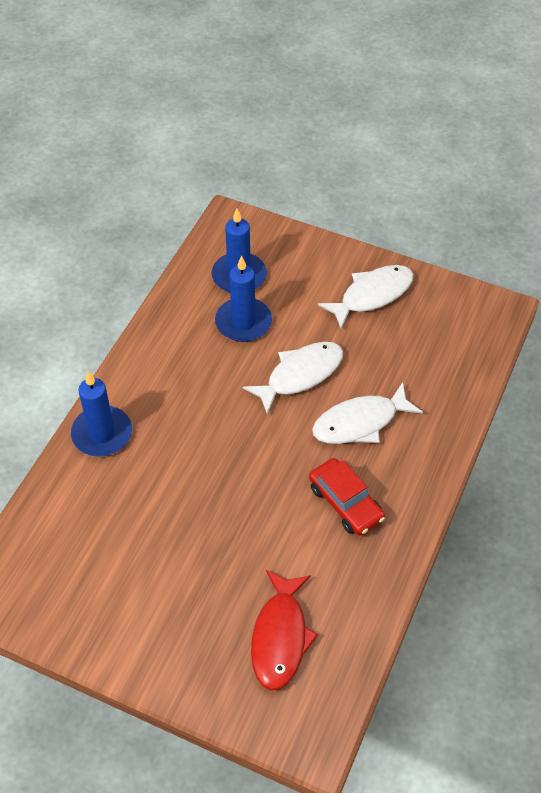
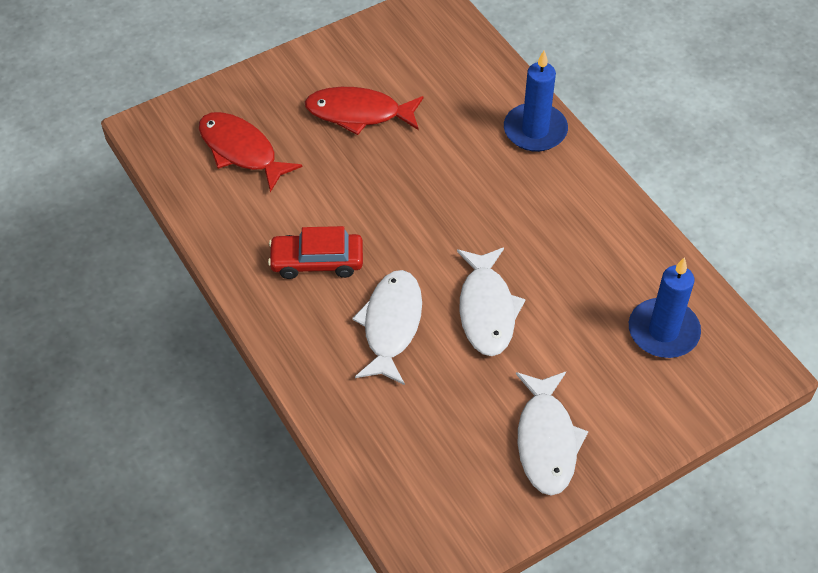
camera: 125 degrees right, 0 degrees up
blue candle [215,255,272,342] -> none
none -> red fish [305,87,423,135]

